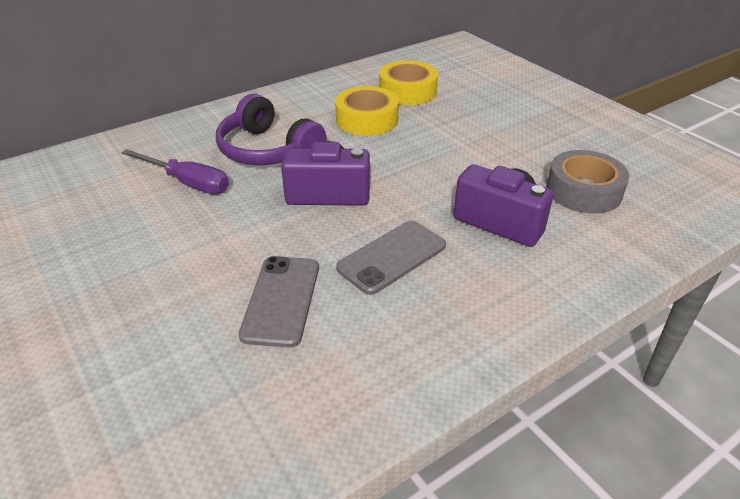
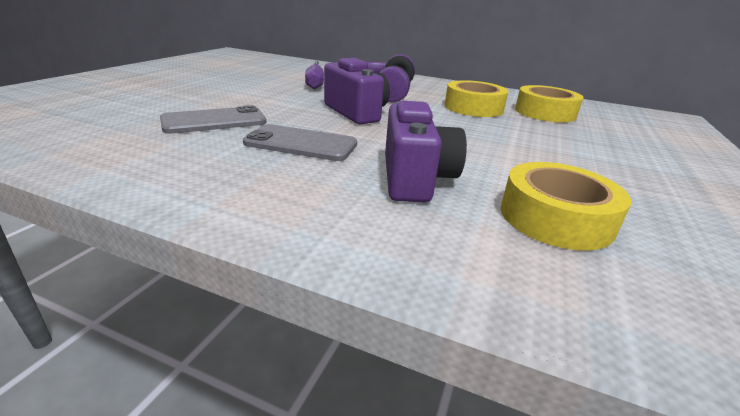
camera: 55 degrees right, 10 degrees down
grey tape [546,150,629,213] -> yellow tape [501,162,632,251]

